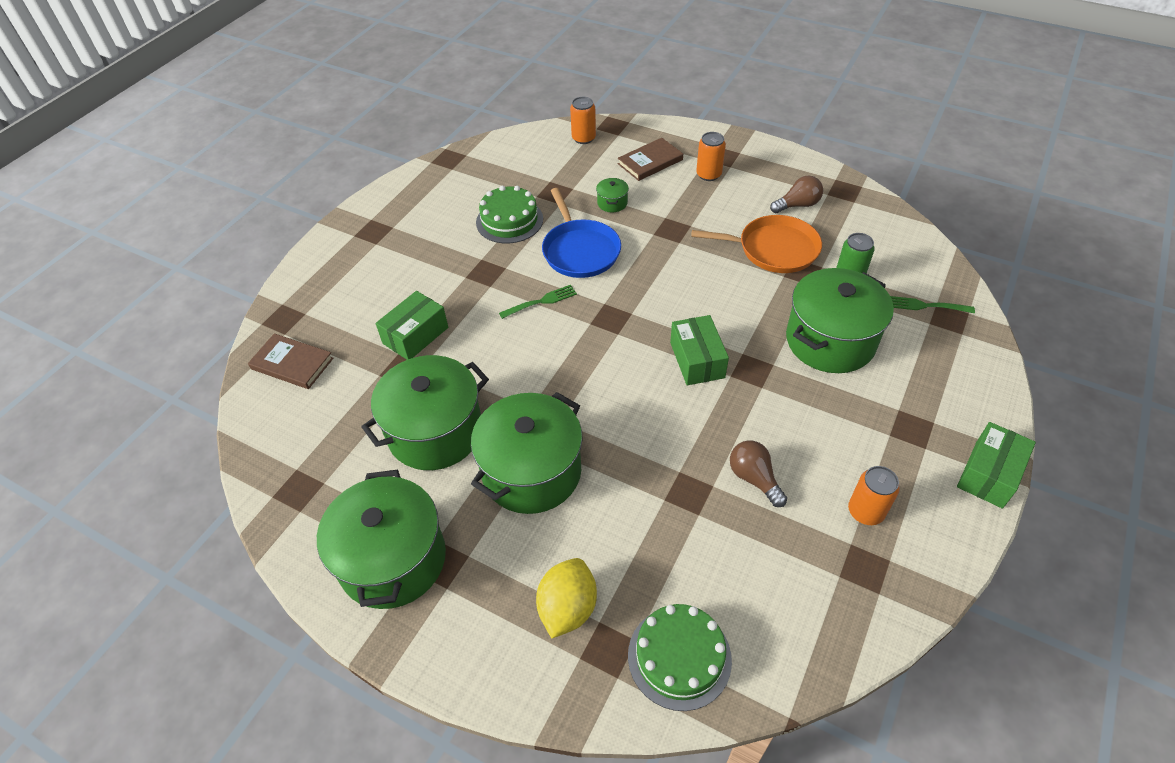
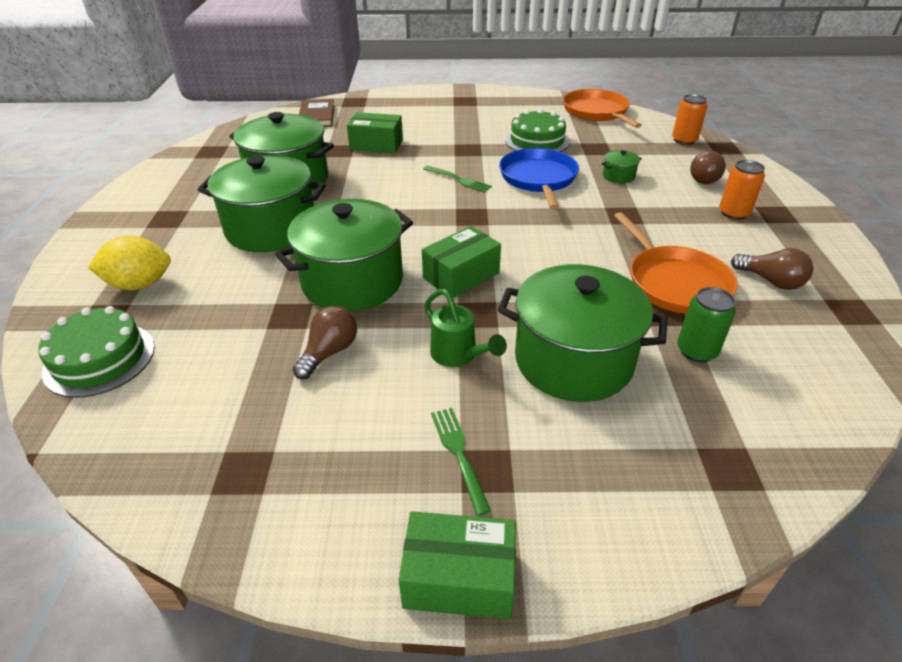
camera: 60 degrees right, 10 degrees down
green pot [317,470,446,609] -> green pot moved to [275,199,413,312]
blue pan [542,188,621,278] -> blue pan turned 135 degrees clockwise [499,148,579,210]
brown book [618,138,683,181] -> brown light bulb [690,151,726,184]
orange can [848,466,900,525] -> none
green fork [890,296,975,313] -> green fork moved to [431,408,491,516]
none -> green watering can [424,289,507,367]
none -> orange pan [563,89,642,128]

